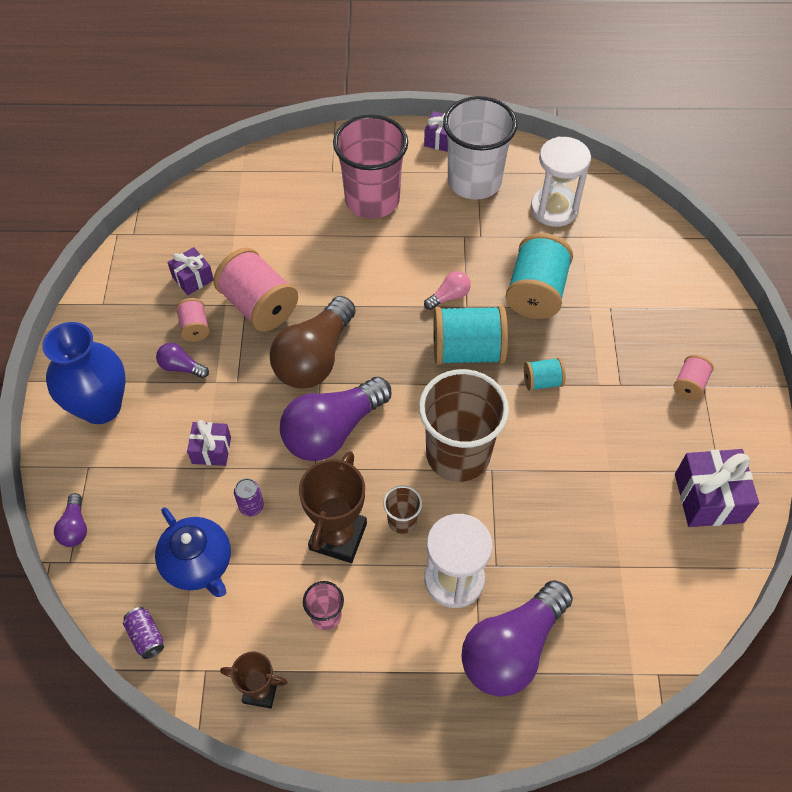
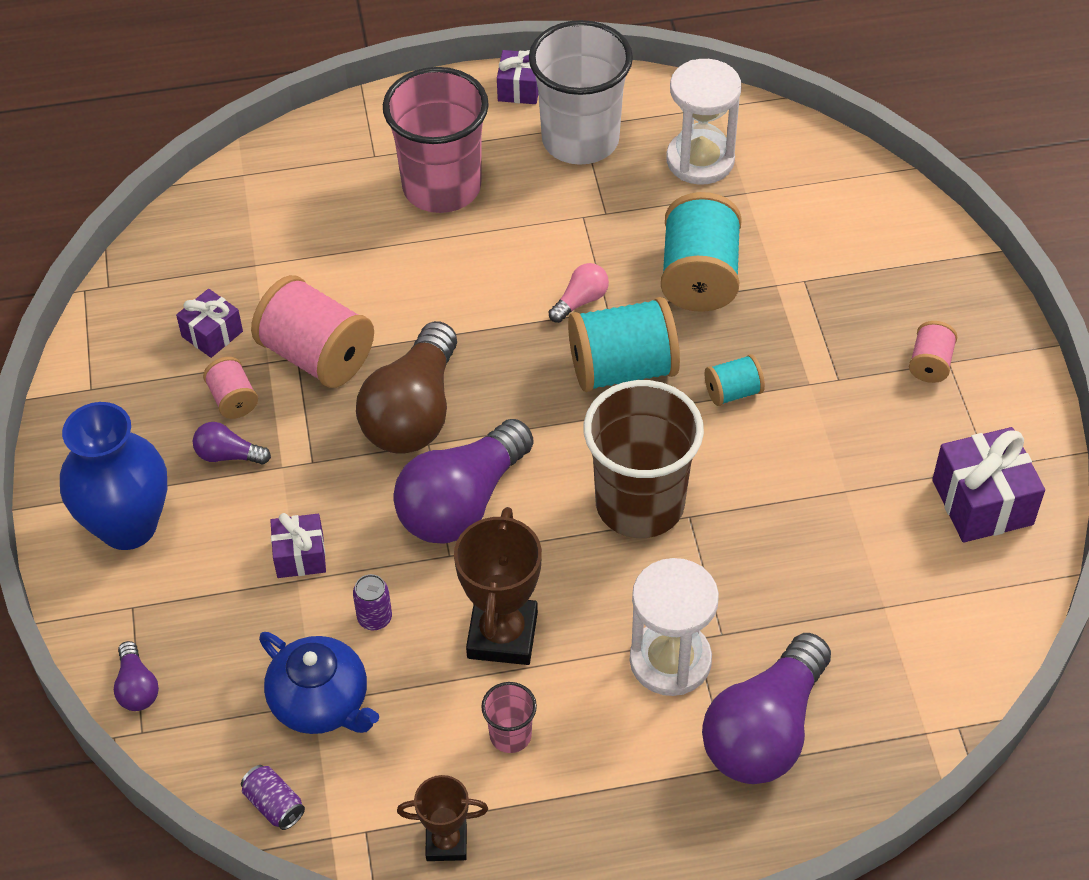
camera: 10 degrees left, 5 degrees down
brown cup [383,485,422,534] -> none

